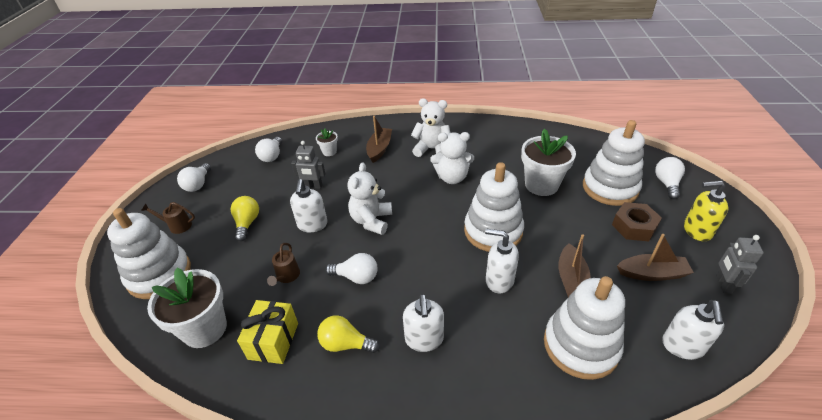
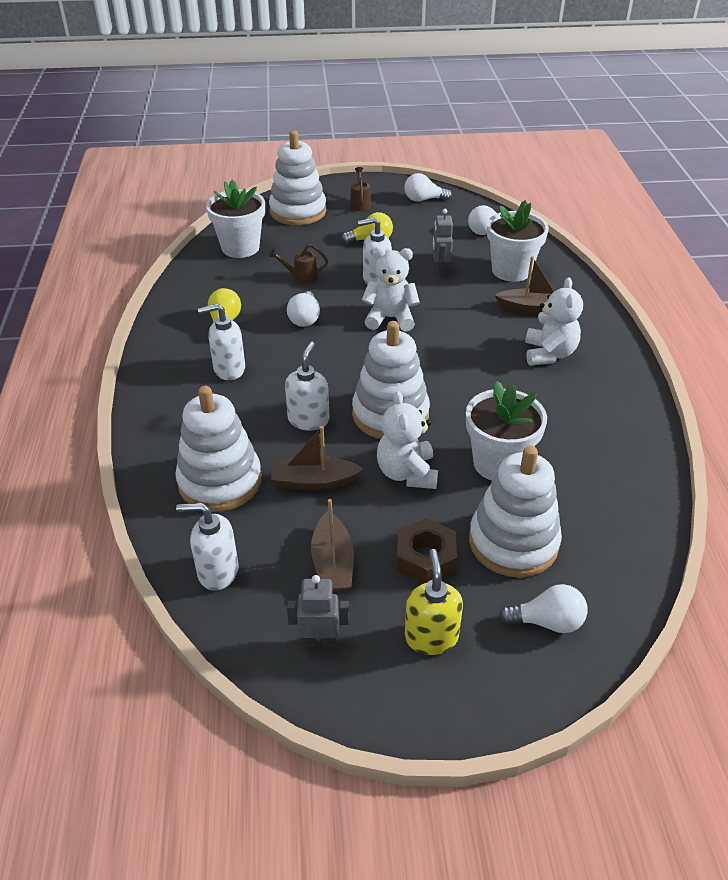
camera: 80 degrees right, 0 degrees up
yellow gift [237,300,298,364] -> none
white flower pot [316,128,338,156] -> white flower pot [487,200,549,282], size x2.09
white teddy bear [430,132,474,184] -> white teddy bear moved to [377,391,438,489]

